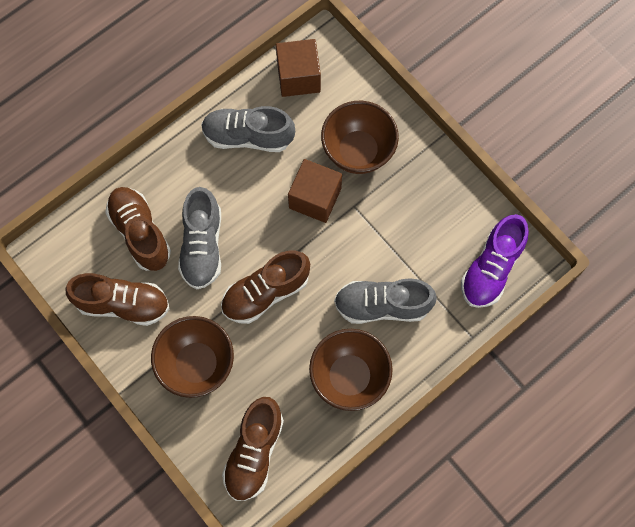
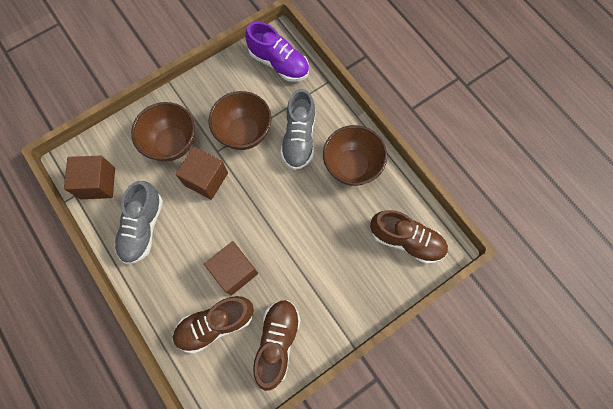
camera: 85 degrees left, 0 degrees up
brown bowl [151,316,234,398] -> brown bowl moved to [209,91,272,150]
grey shoe [178,187,221,289] -> brown cube [204,241,258,296]
brown shoe [221,250,310,324] -> none

